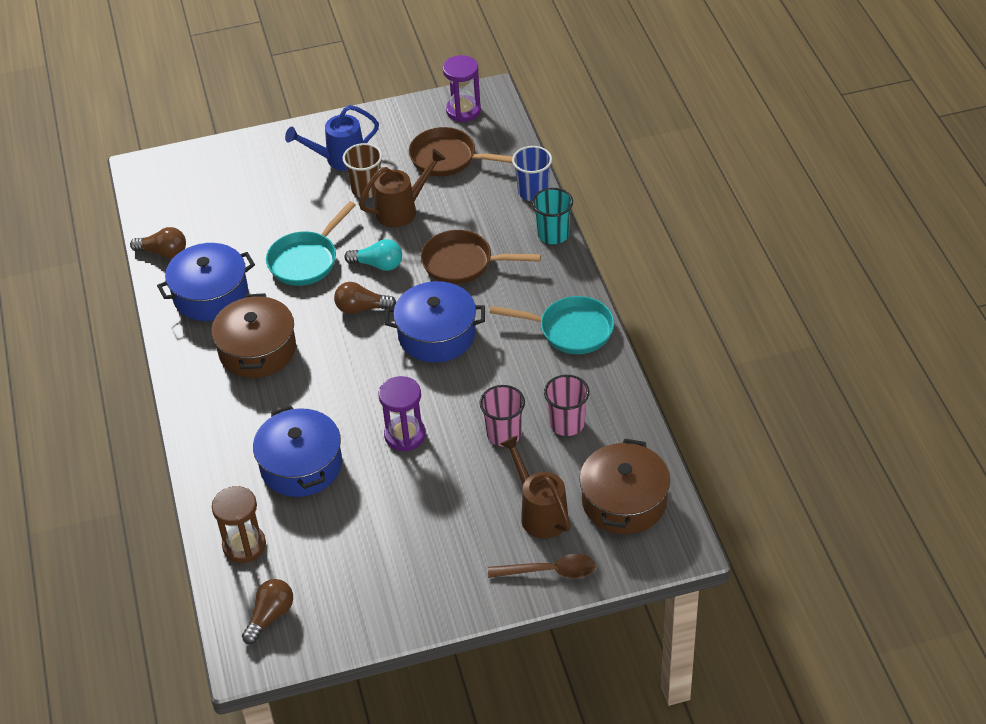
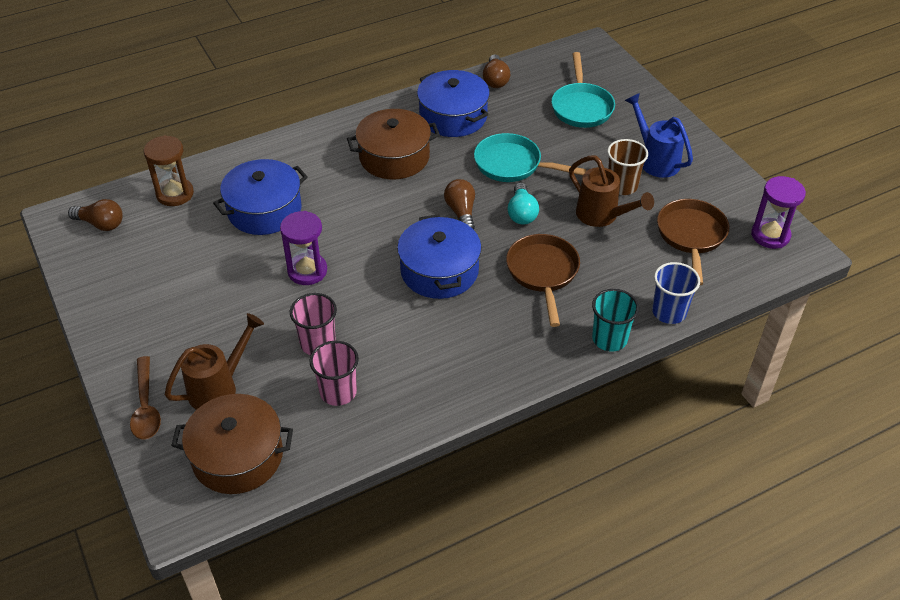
camera: 75 degrees right, 0 degrees up
turquoise pan [490,296,614,354] -> turquoise pan moved to [551,52,615,128]

